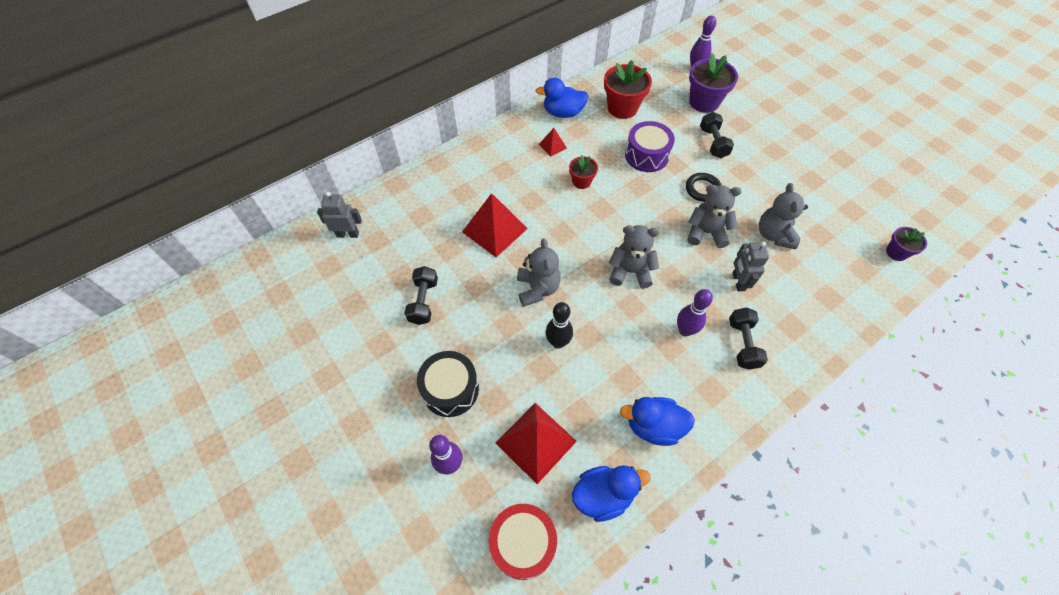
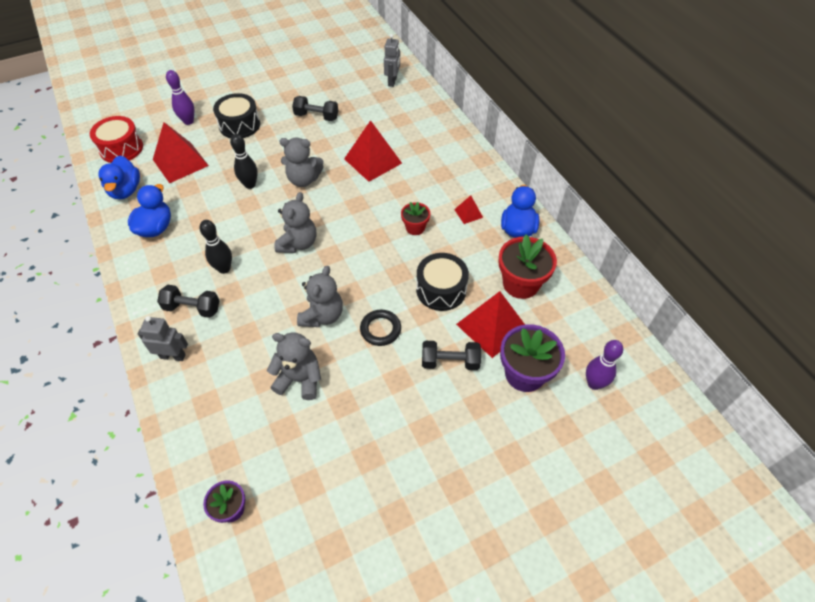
camera: 100 degrees right, 5 degrees down
purple drum [625,121,675,172] -> black drum [416,253,469,311]
purple bowling pin [677,289,713,336] -> black bowling pin [200,220,232,274]
grey robot [733,242,769,291] -> grey robot moved to [138,316,188,361]
none -> red pyramid [456,291,525,358]

